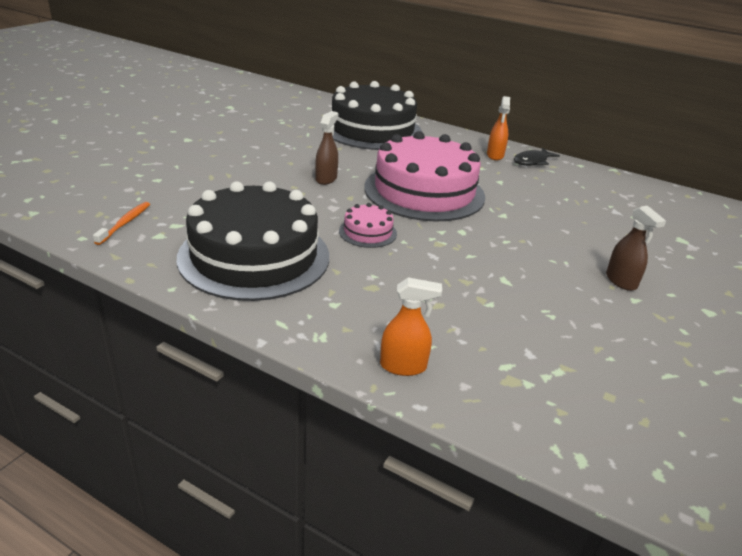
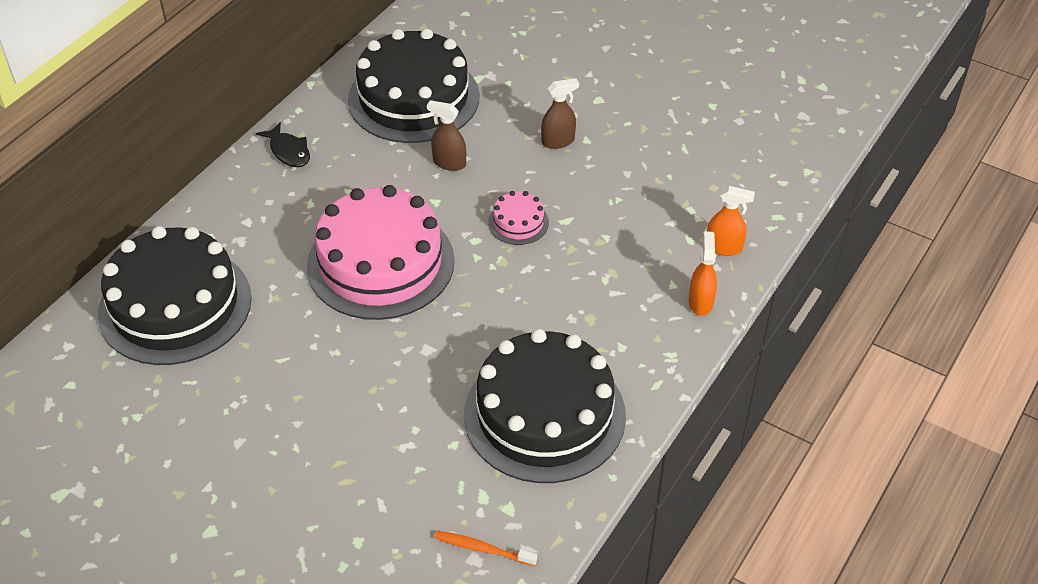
camera: 85 degrees left, 15 degrees up
brown spray bottle [315,111,338,185] -> brown spray bottle moved to [427,100,466,171]
pink cake [339,203,397,248] -> pink cake moved to [488,191,549,245]
orange spray bottle [487,96,510,160] -> orange spray bottle moved to [707,186,755,256]
none -> black cake [348,29,479,143]

